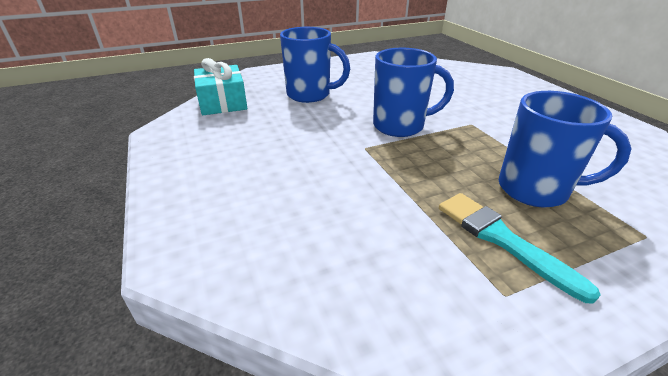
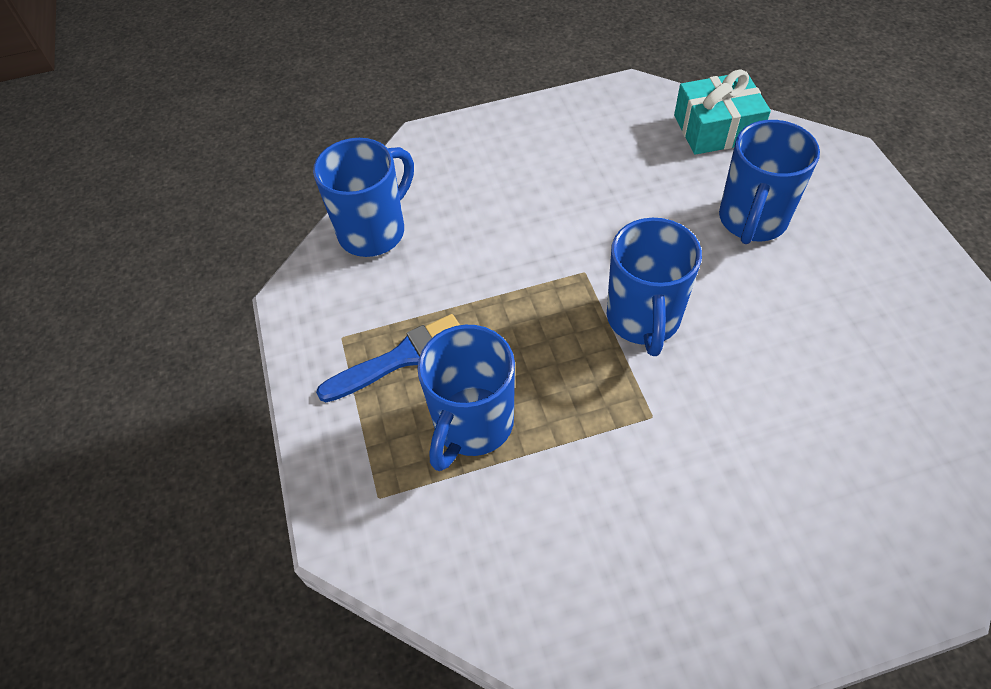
camera: 100 degrees right, 20 degrees up
turquoise brush [439,193,601,304] -> blue brush [316,314,460,402]
none -> blue mug [313,138,414,257]

